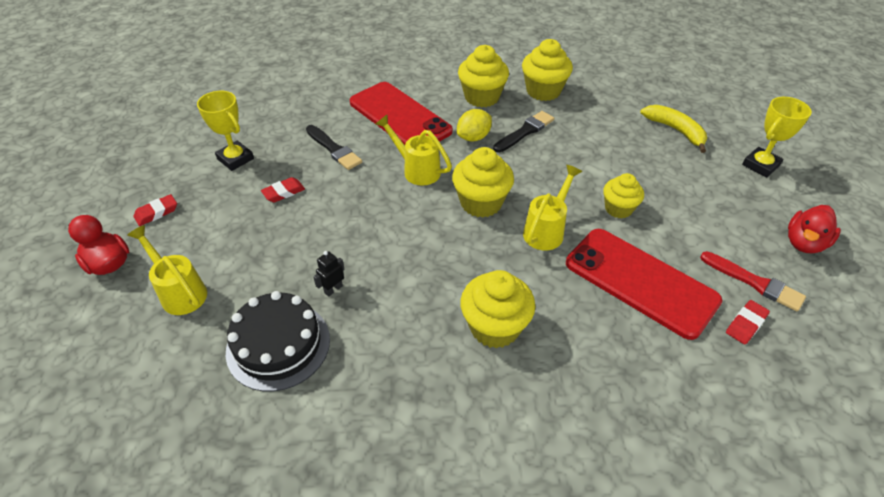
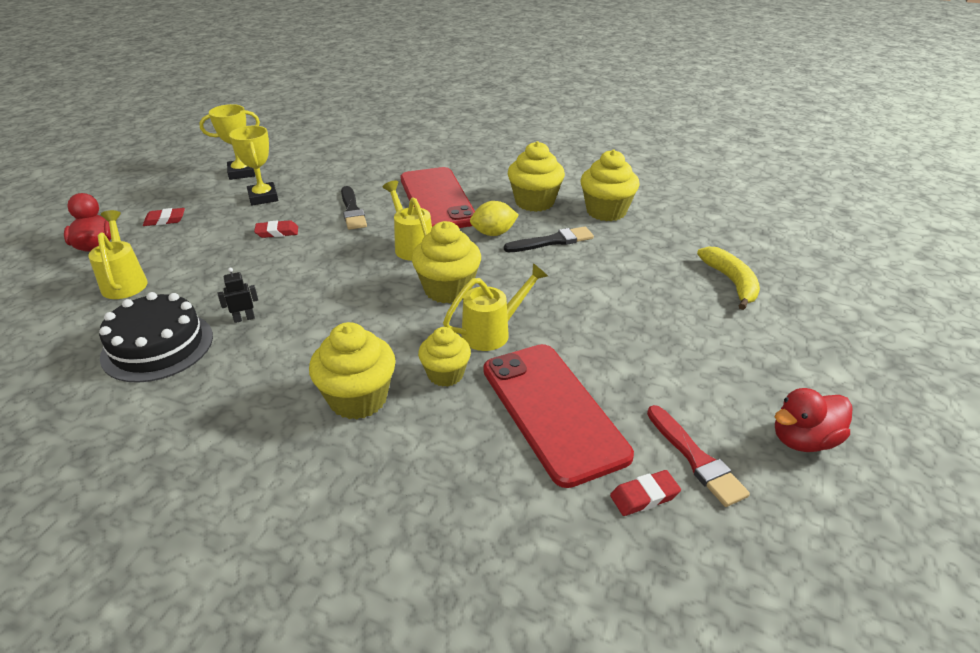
camera: 25 degrees right, 10 degrees down
yellow cupcake [603,173,644,218] -> yellow cupcake moved to [418,327,471,387]
yellow trophy [742,97,812,178] -> yellow trophy moved to [199,104,260,180]

